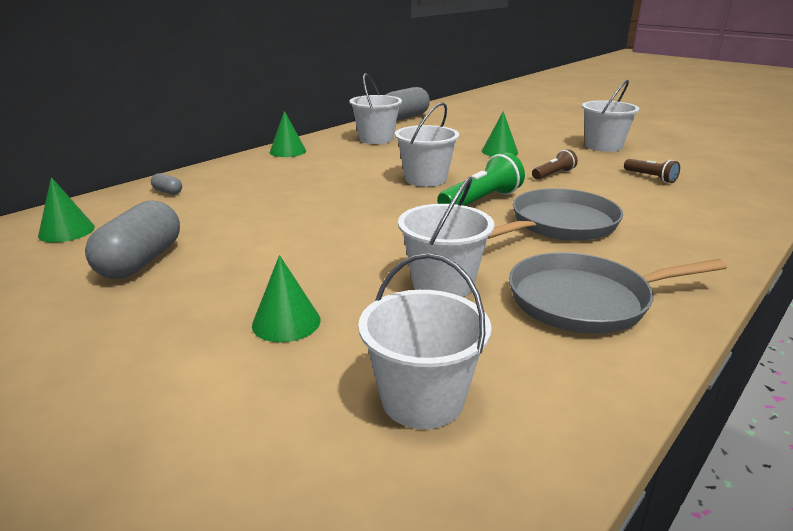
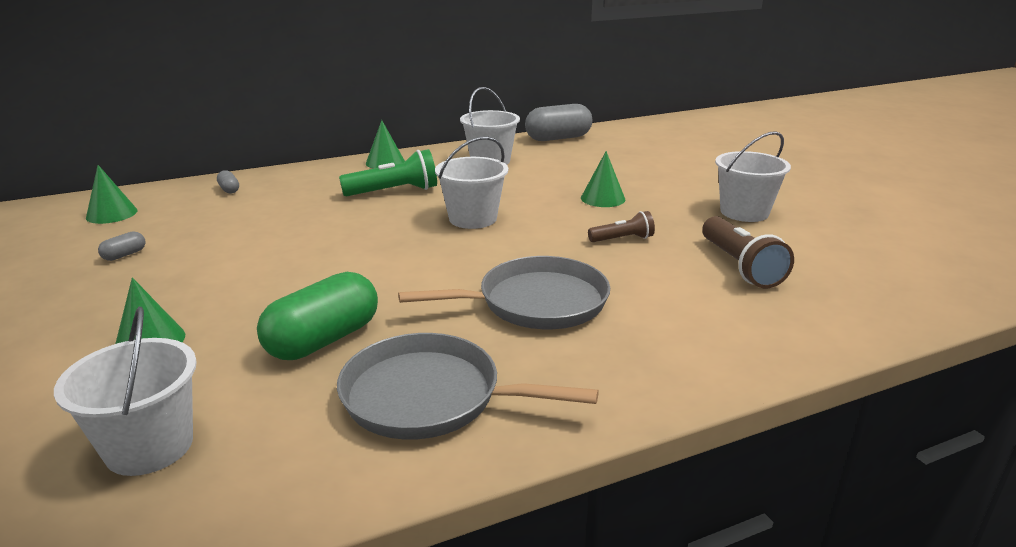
camera: 25 degrees right, 0 degrees up
grey capsule [85,201,180,279] -> grey capsule [98,231,145,261], size x0.43
white bucket [398,177,494,297] -> green capsule [257,272,378,360]
green flashlight [437,152,525,206] -> green flashlight moved to [339,149,437,196]
brown flashlight [624,159,680,183] -> brown flashlight [702,216,794,288], size x1.69

